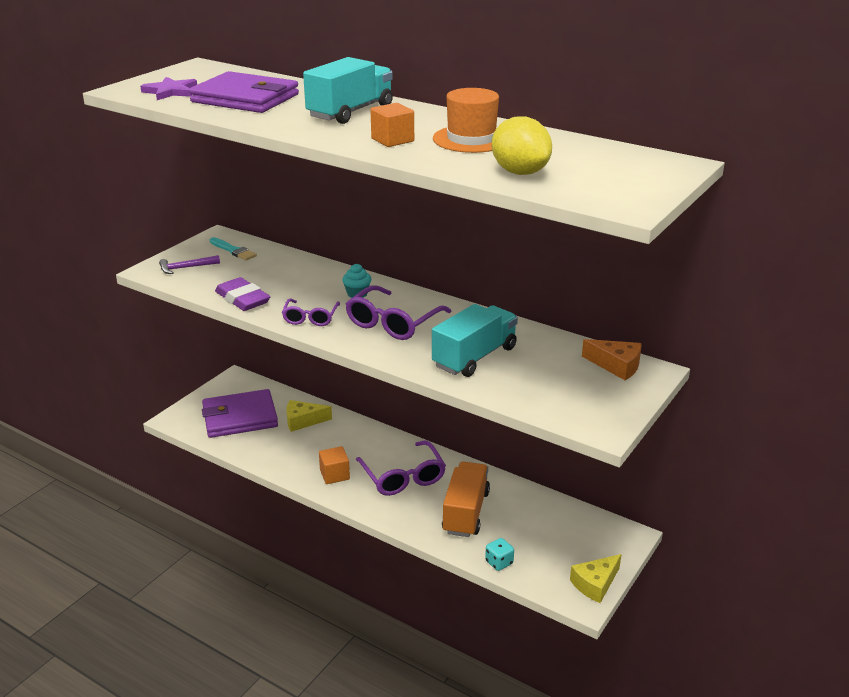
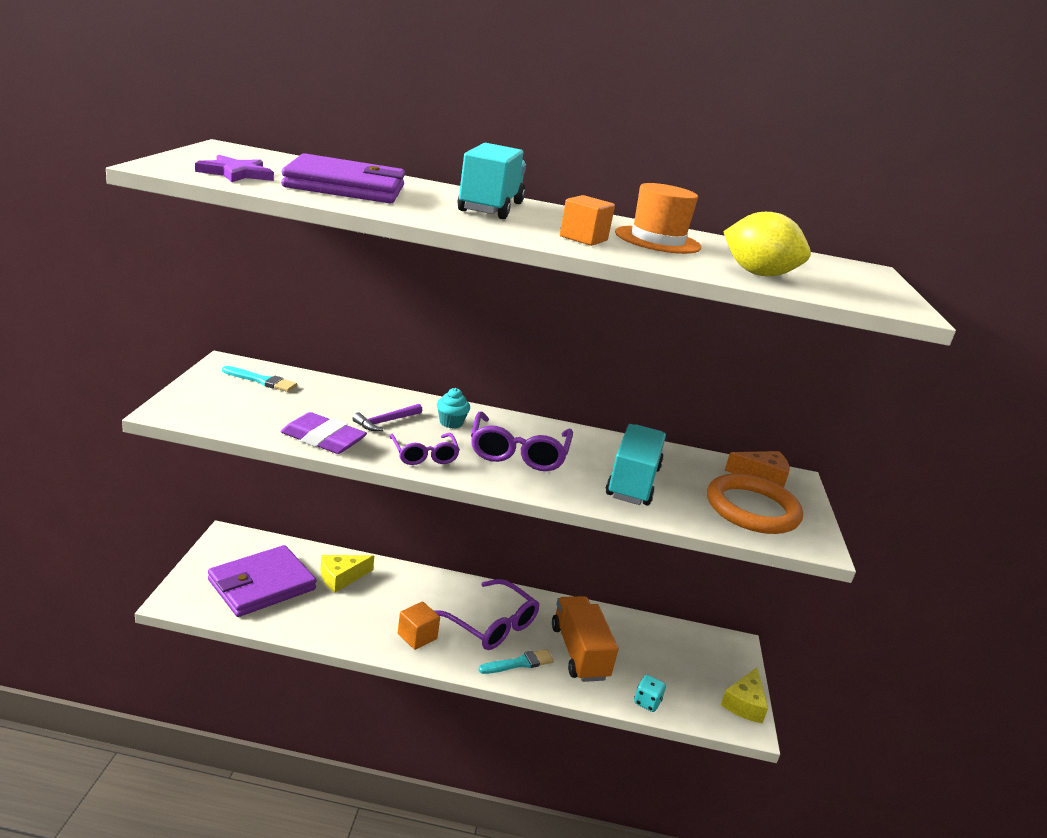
camera: 30 degrees left, 5 degrees down
purple hammer [159,255,220,274] -> purple hammer moved to [352,404,422,431]
none -> turquoise brush [479,649,554,674]
none -> orange ring [707,473,803,534]

